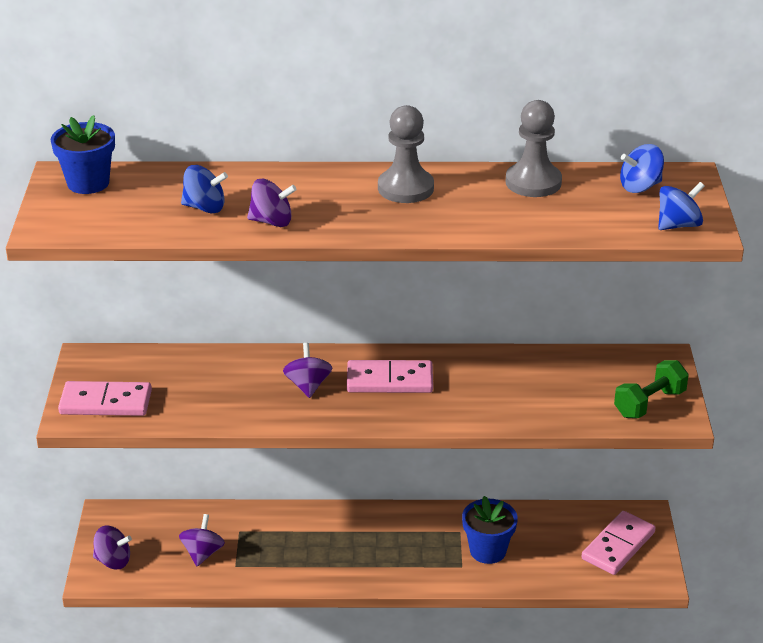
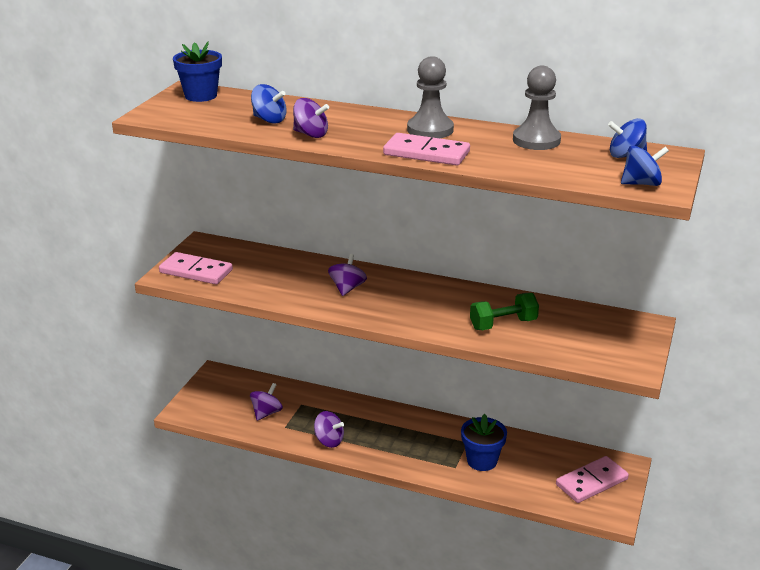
camera: 20 degrees right, 5 degrees down
purple spinning top [93,526,132,569] -> purple spinning top moved to [314,411,344,448]
pink domino [347,360,433,393] -> pink domino moved to [383,133,470,166]
green dumbbell [614,360,689,418] -> green dumbbell moved to [470,293,539,330]

